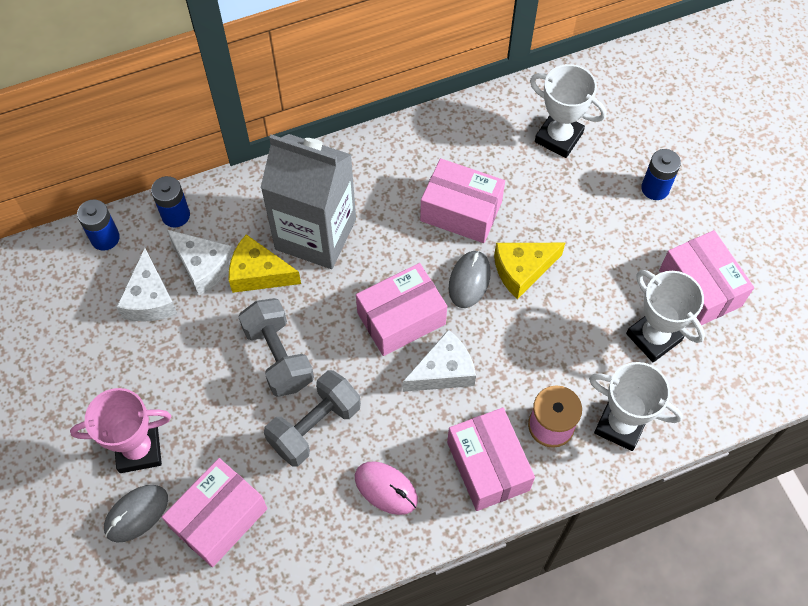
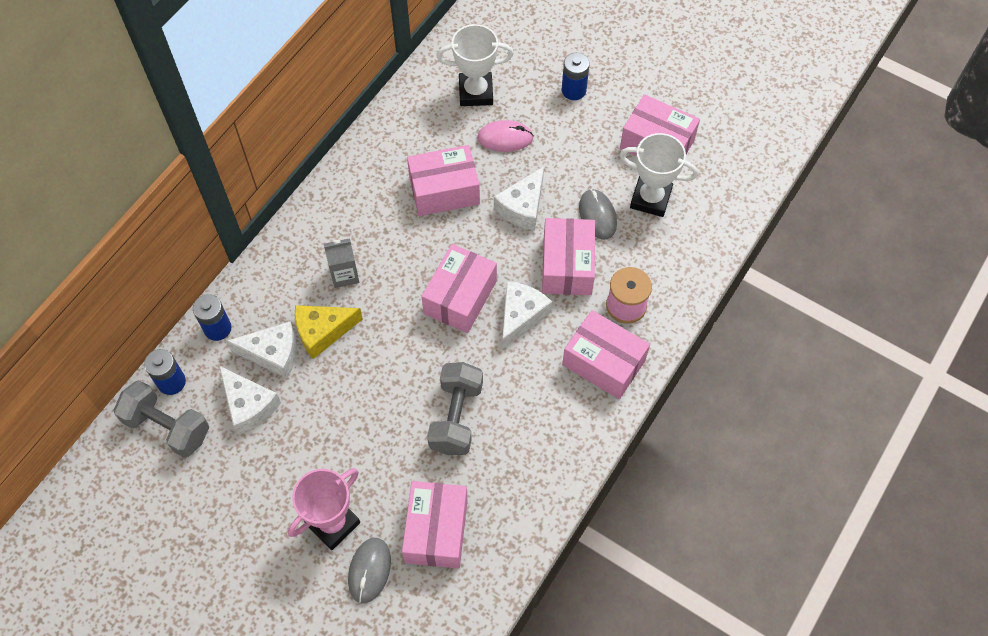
camera: 35 degrees left, 0 degrees up
grey dumbbell [239,298,314,397] -> grey dumbbell moved to [113,380,209,458]
grey carton [261,134,356,269] -> grey carton [324,238,359,288], size x0.43
pink mouse [355,461,418,515] -> pink mouse moved to [477,120,534,152]
grey mouse [449,250,491,308] -> grey mouse moved to [579,189,617,240]
yellow cheese [494,243,565,299] -> white cheese [494,166,544,231]
white trophy [589,362,683,451] -> none
none -> pink box [542,218,595,295]

